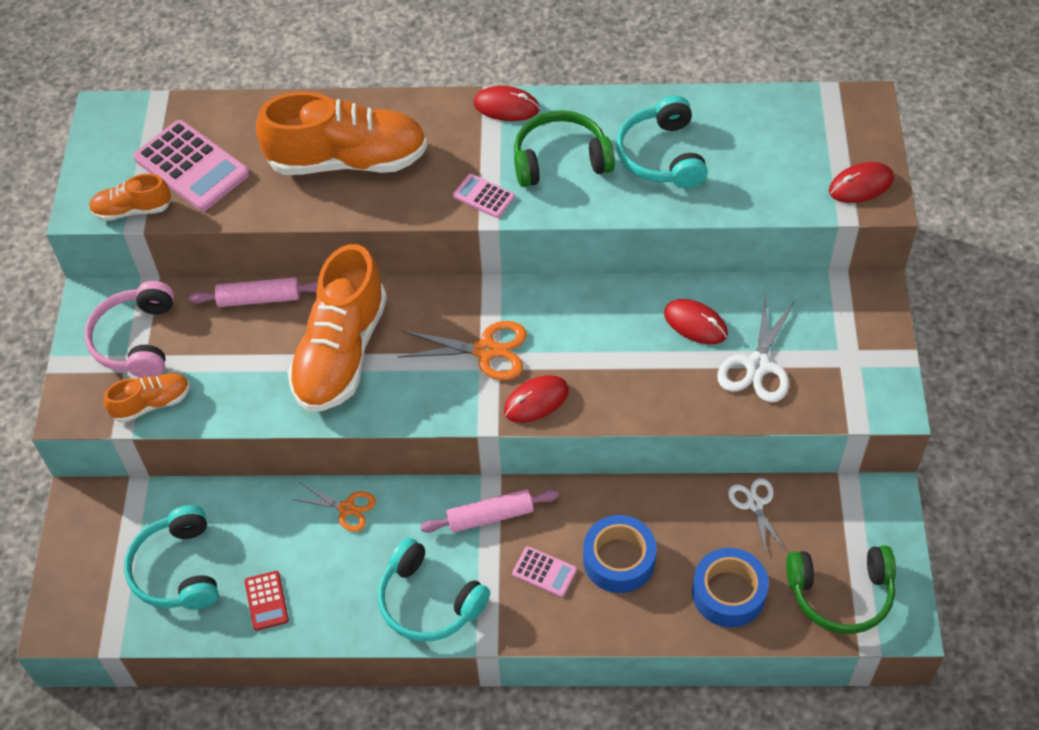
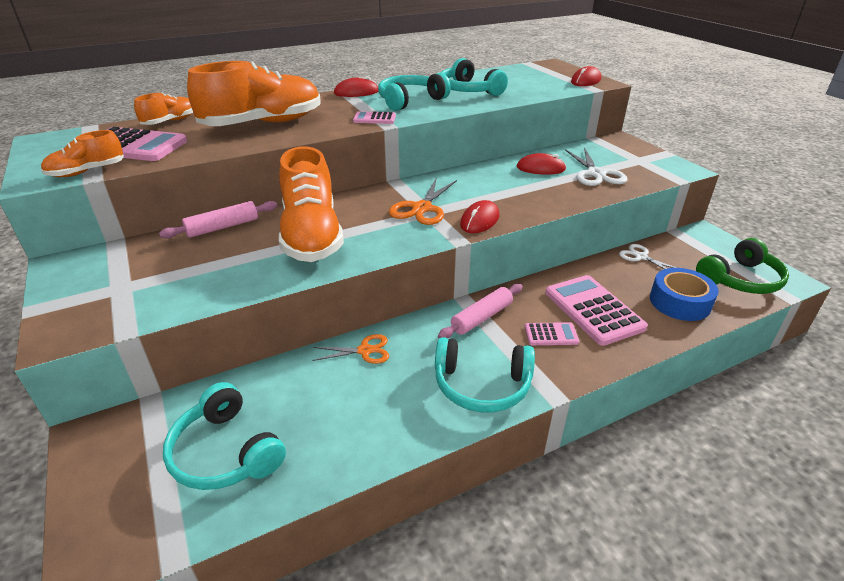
camera: 30 degrees left, 20 degrees down
pink headphones [85,281,174,378] -> none
orange shoe [104,373,190,423] -> orange shoe moved to [134,92,193,125]
red calculator [245,571,289,631] -> none
orange scissors [398,321,527,380] -> orange scissors turned 135 degrees clockwise [389,179,457,225]
green headphones [514,110,615,187] -> turquoise headphones [378,73,451,111]
blue tape [583,515,657,593] -> pink calculator [546,275,648,346]

